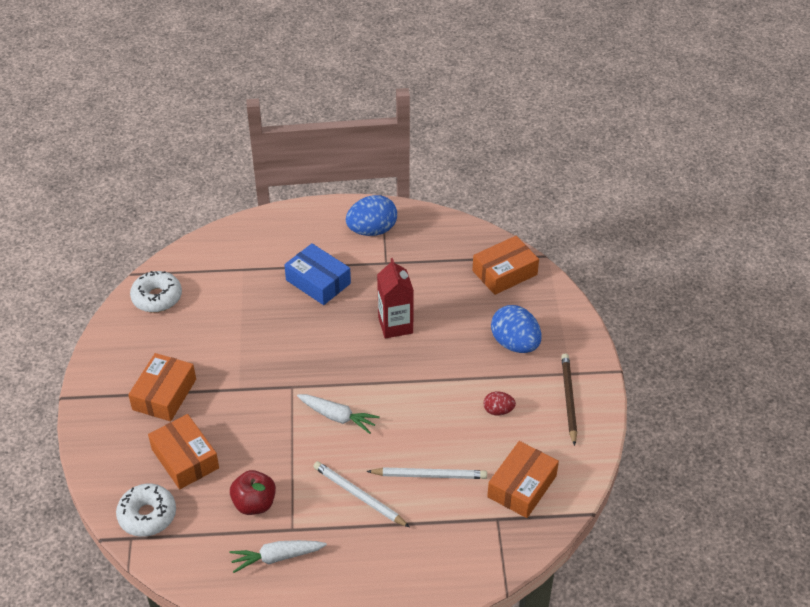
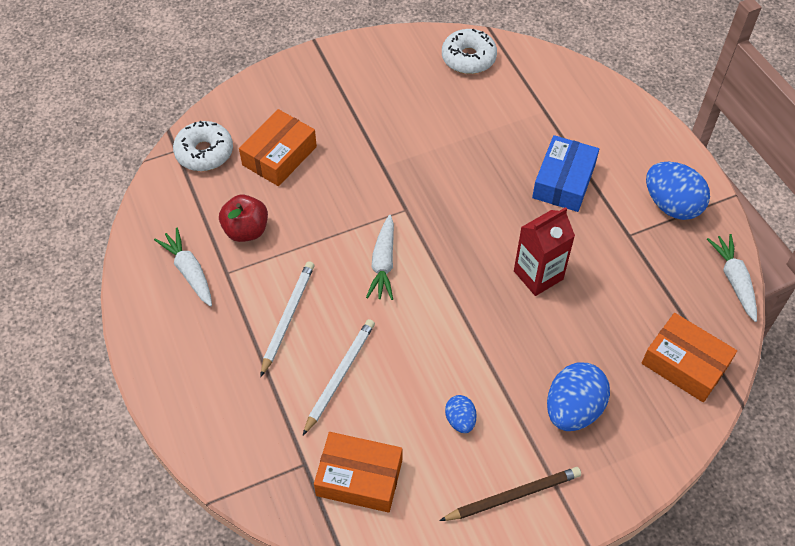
camera: 70 degrees right, 10 degrees up
orange box [128,353,196,421] -> none
white pencil [366,467,487,479] -> white pencil turned 135 degrees counterclockwise [303,319,375,435]
red egg [483,392,516,415] -> blue egg [445,395,477,433]
none -> white carrot [707,234,757,322]

